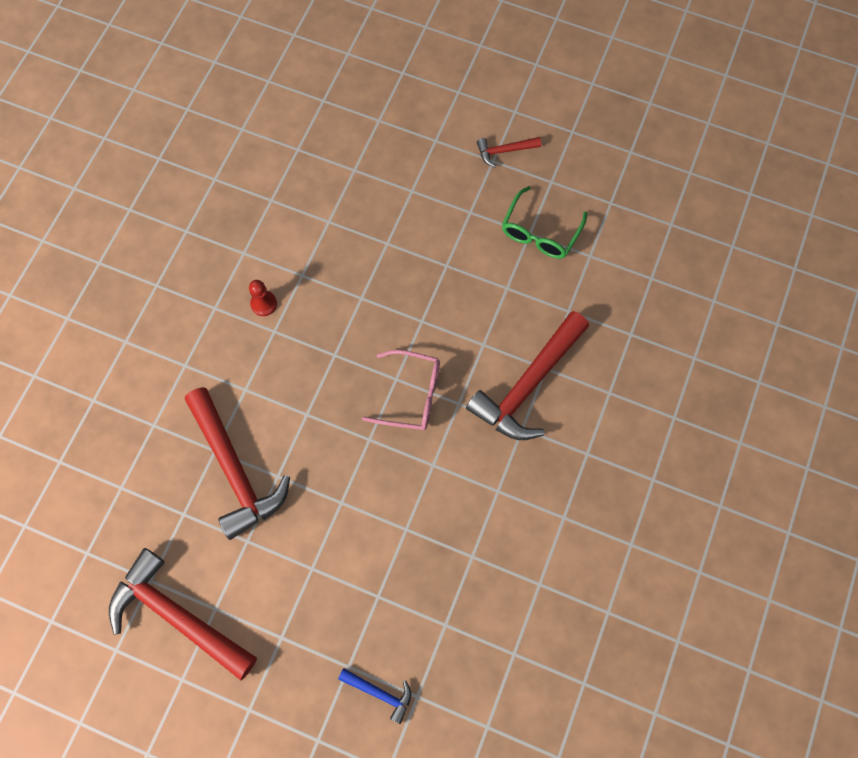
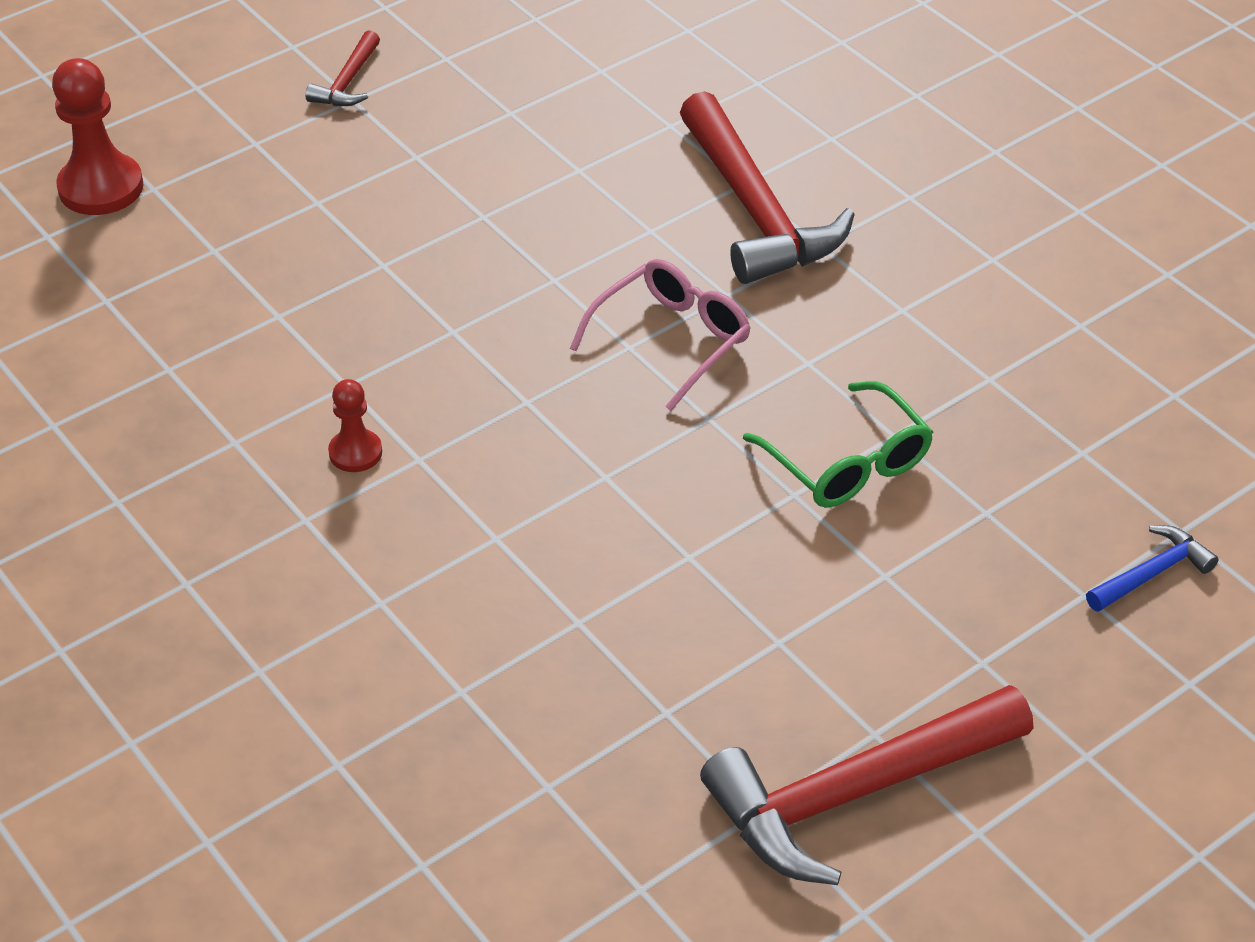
camera: 60 degrees left, 25 degrees down
red hammer [185,387,290,540] -> none
green glasses [502,186,587,259] -> green glasses moved to [743,381,933,508]
none -> red pawn [52,58,144,215]

